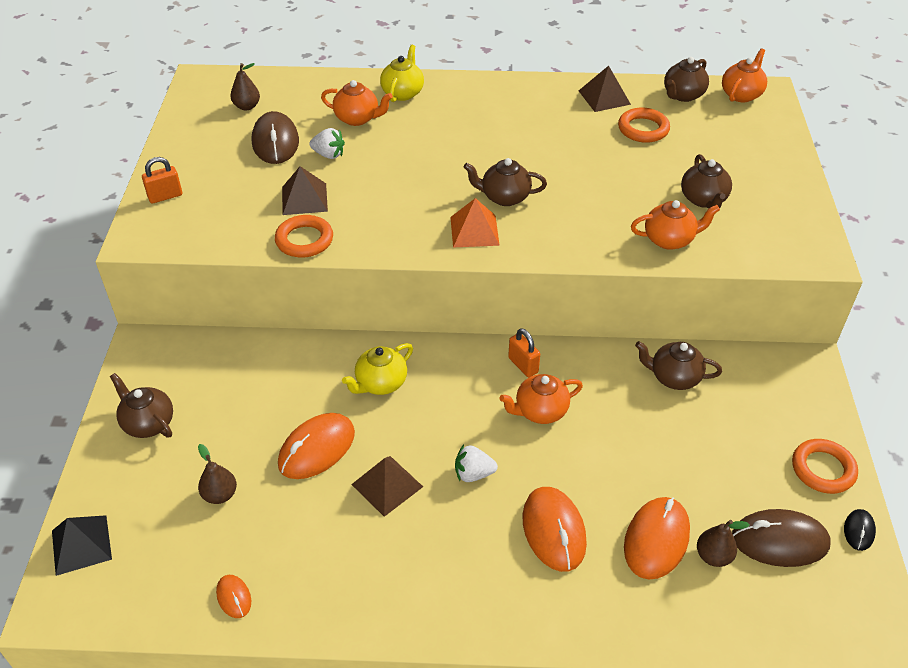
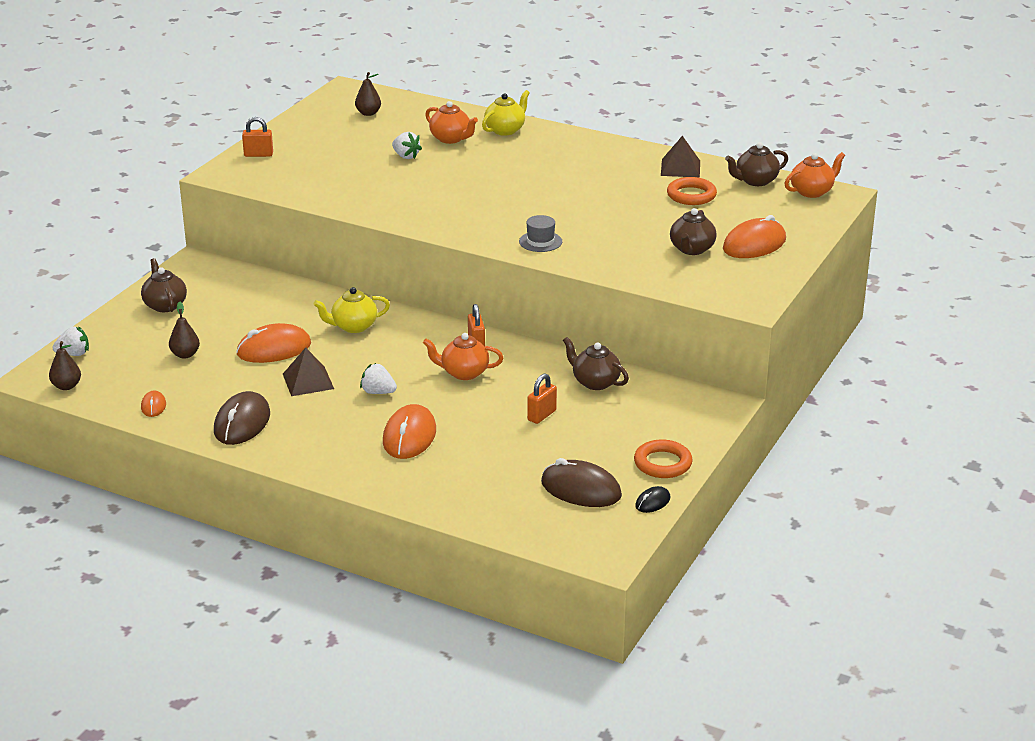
camera: 25 degrees right, 15 degrees down
black pyramid [52,515,112,576] -> white strawberry [52,326,89,356]
brown mouse [252,111,299,164] -> brown mouse moved to [214,391,270,445]
orange ring [275,215,333,258] -> none
brown pyramid [282,166,328,215] -> none
orange pyramid [450,198,500,248] -> none
brown teapot [464,158,547,206] -> none
orange mouse [624,497,690,579] -> orange mouse moved to [723,215,786,258]
orange teapot [631,200,720,250] -> none
brown pear [697,520,750,567] -> brown pear moved to [49,341,81,390]
none -> grey hat [519,215,562,252]
none -> orange padlock [527,373,557,424]

